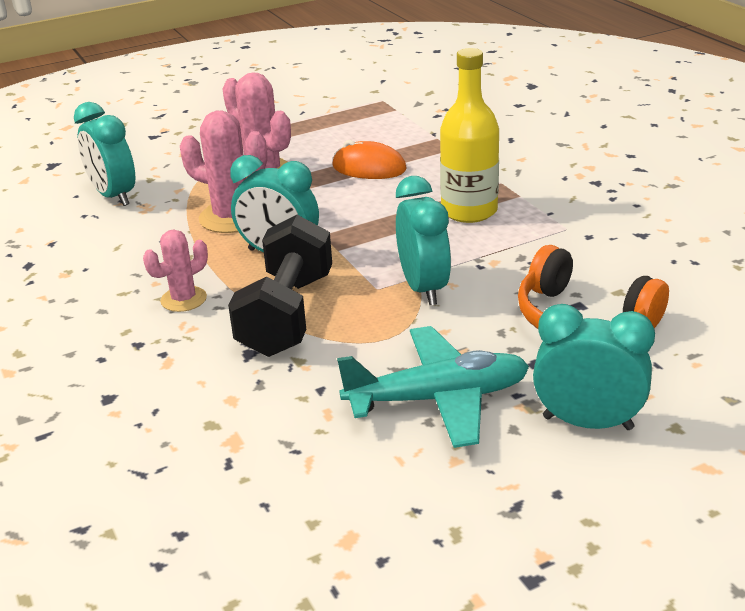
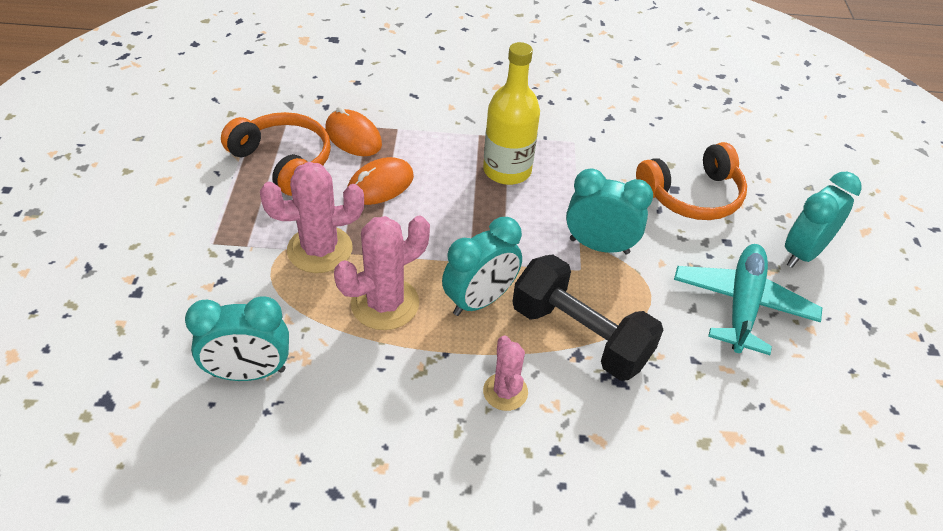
camera: 65 degrees left, 15 degrees up
none -> orange headphones [221,112,331,196]
none -> orange mouse [325,107,382,156]

